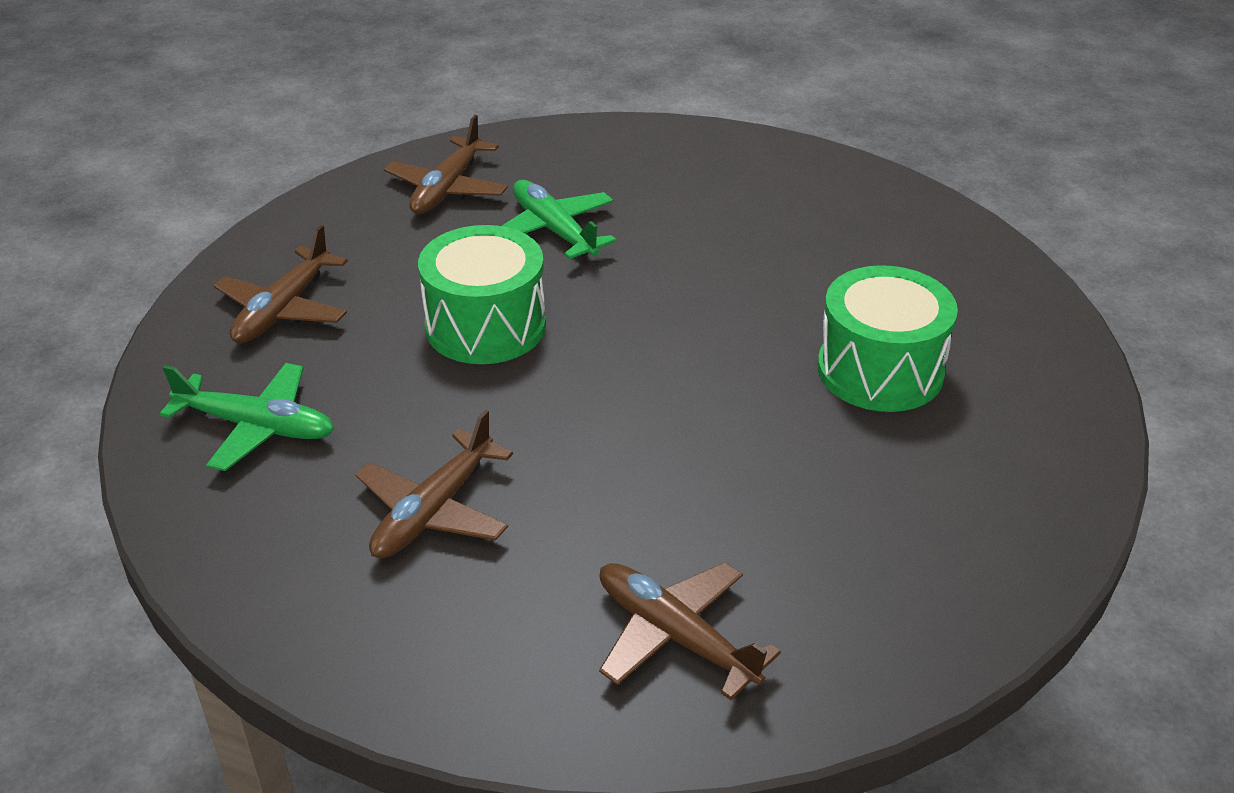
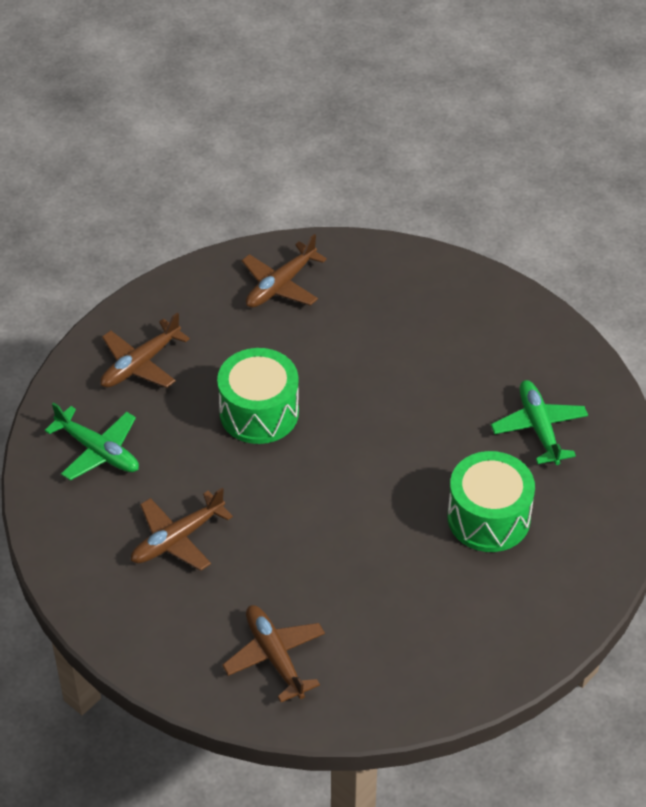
camera: 20 degrees right, 10 degrees up
green plane [502,180,616,259] -> green plane moved to [491,380,588,465]

